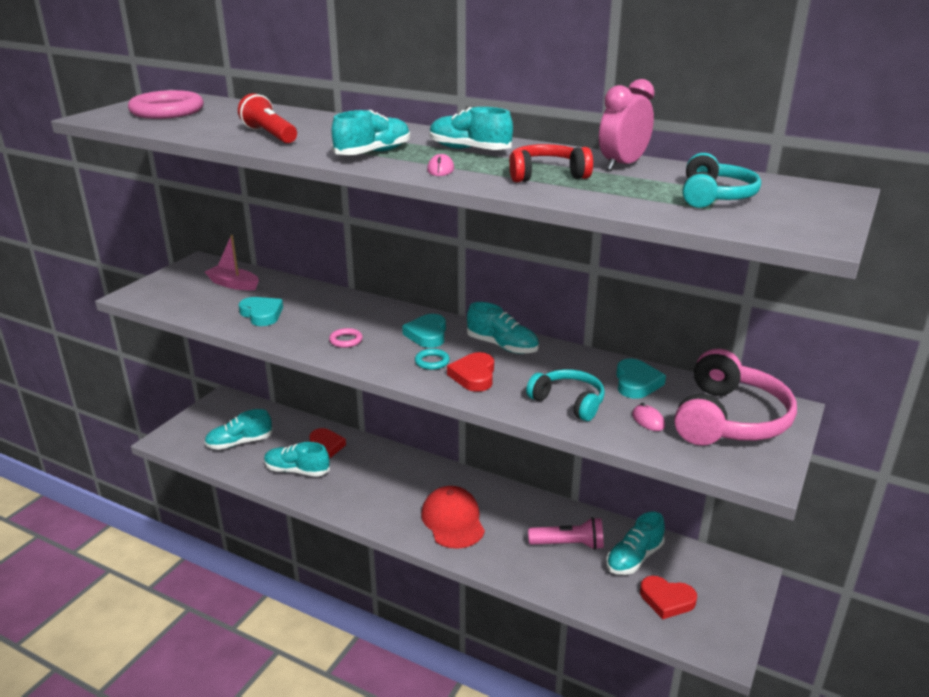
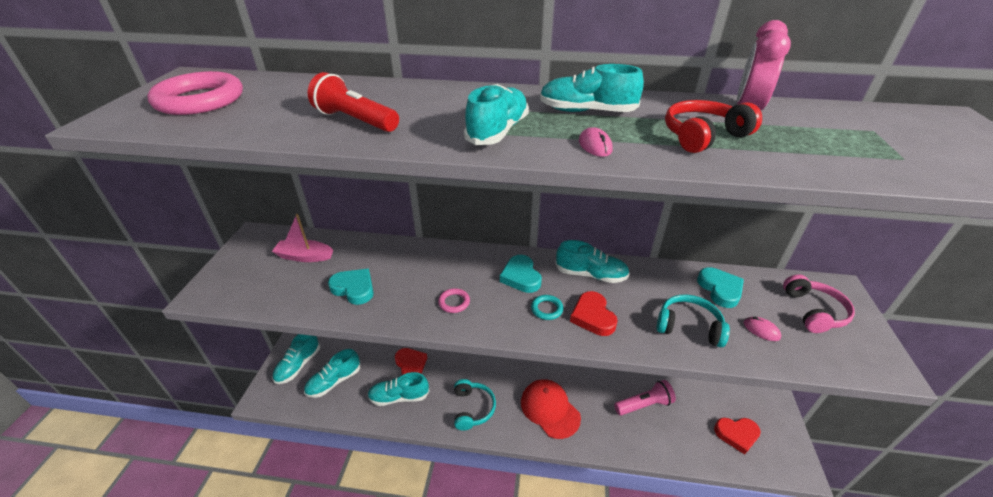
camera: 20 degrees left, 10 degrees up
turquoise shoe [606,511,665,575] -> turquoise shoe moved to [272,334,320,384]
pink headphones [674,348,797,446] -> pink headphones [783,274,855,333], size x0.60
turquoise headphones [683,153,761,208] -> turquoise headphones moved to [454,379,496,430]

